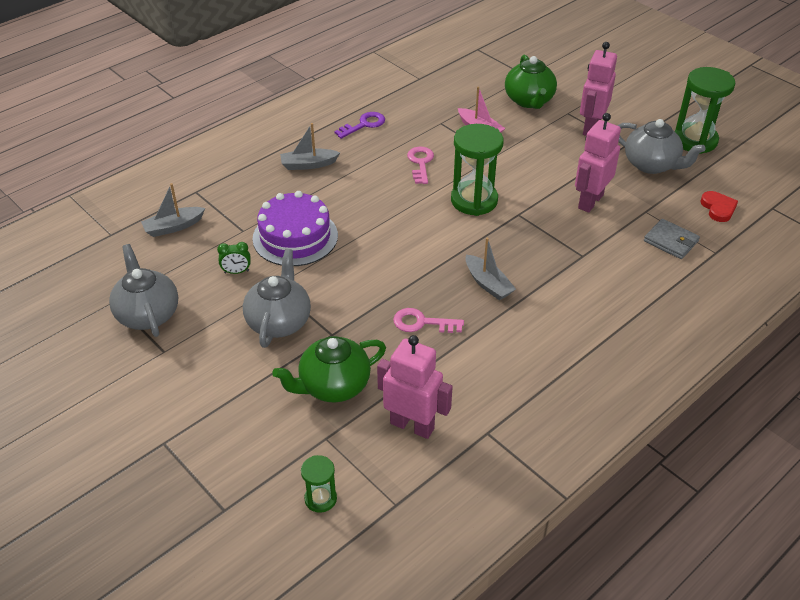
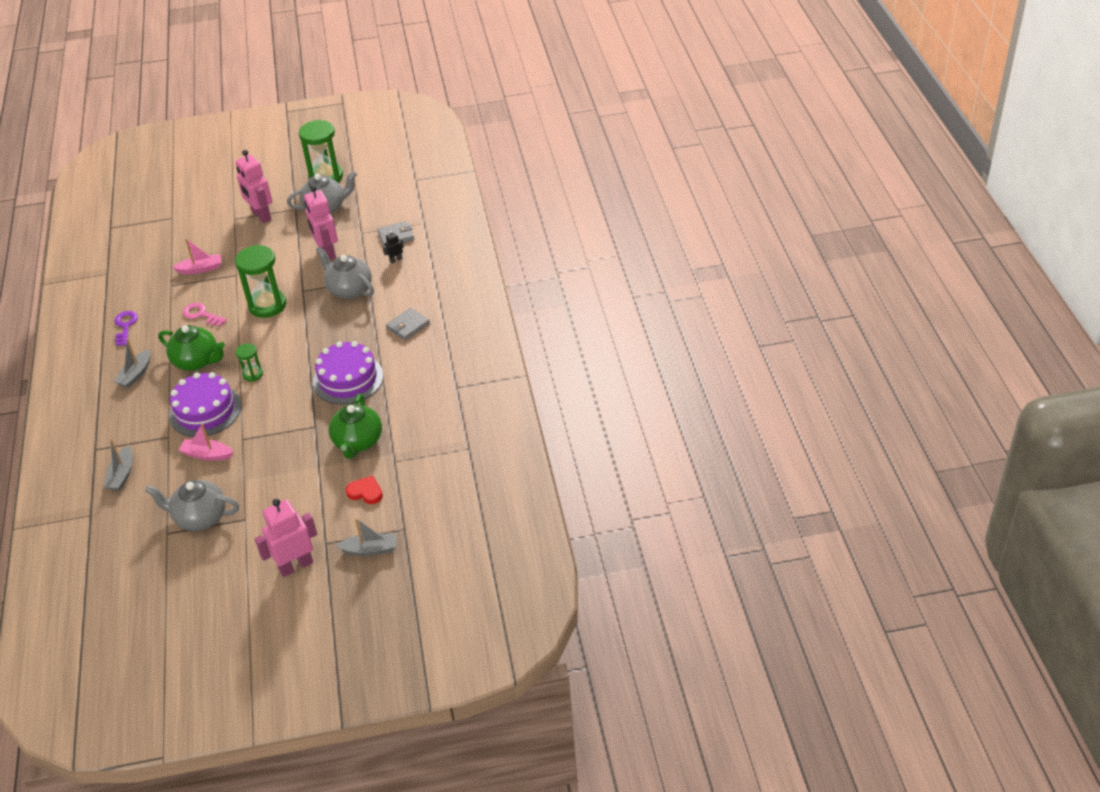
camera: 55 degrees left, 0 degrees up
green clock [217,242,251,274] -> pink boat [179,423,233,461]
grey teapot [243,249,311,348] -> grey teapot moved to [316,246,374,299]
green hourglass [301,455,337,513] -> green hourglass moved to [236,343,263,382]
pink robot [377,335,453,439] -> pink robot moved to [255,498,317,577]
pink key [393,308,464,333] -> purple cake [313,341,383,405]
grey boat [466,238,516,300] -> grey boat moved to [336,518,396,556]
green teapot [505,55,557,109] -> green teapot moved to [158,325,225,371]
red heart [700,191,738,222] -> red heart moved to [345,475,383,504]
none -> black robot [383,230,404,263]
none -> grey wallet [386,308,430,341]

